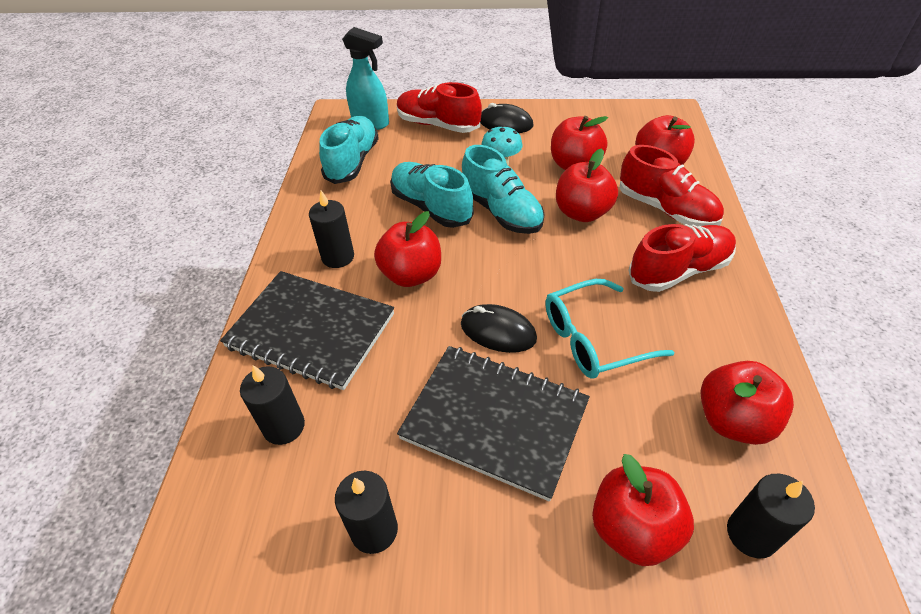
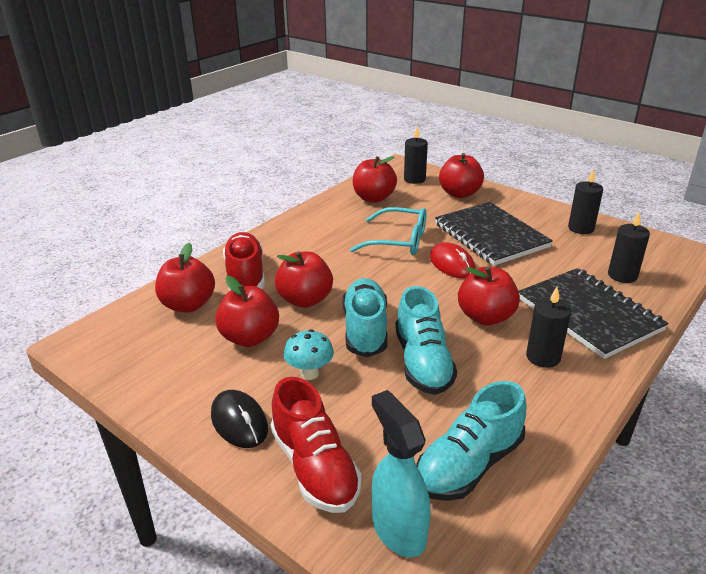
camera: 145 degrees left, 15 degrees down
black mouse [461,304,537,353] -> red mouse [430,242,476,279]
red shoe [628,224,736,292] -> none

